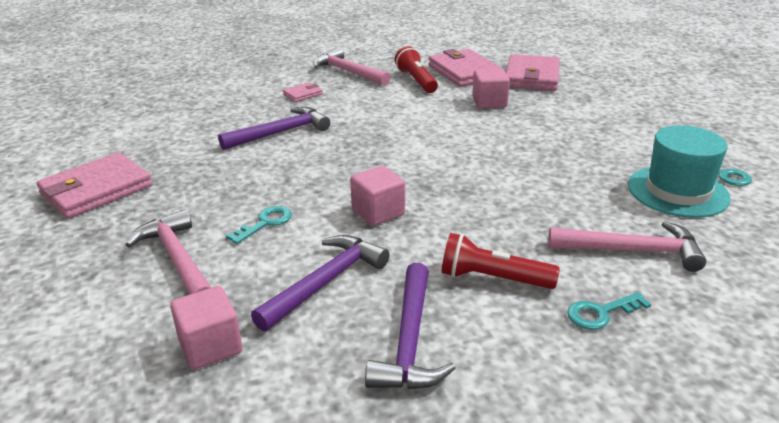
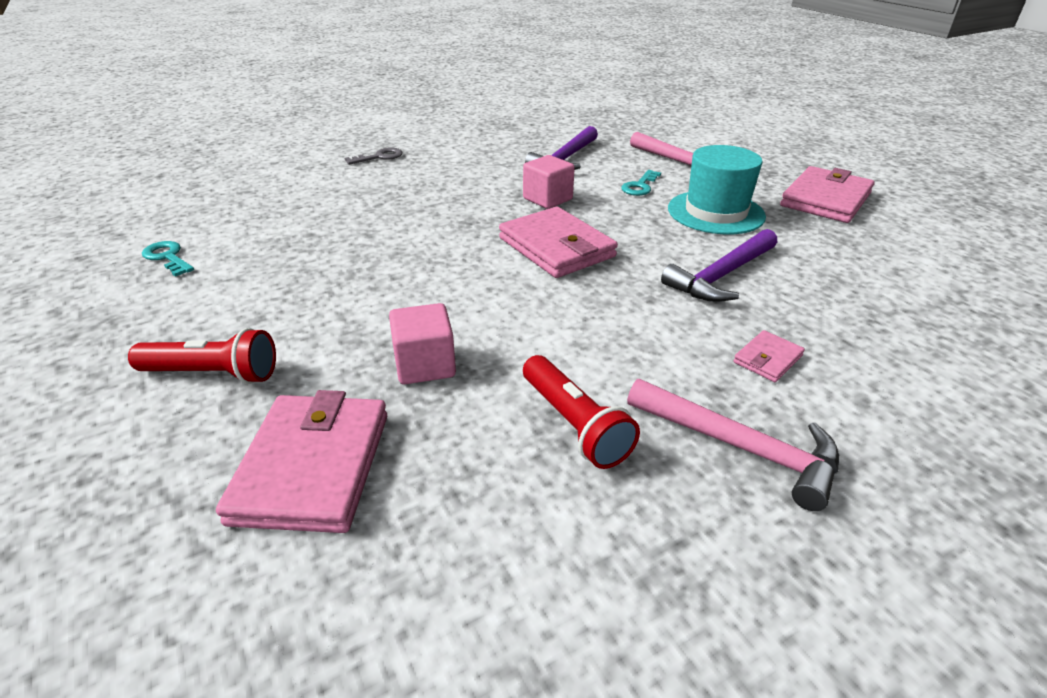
camera: 170 degrees right, 5 degrees up
pink cube [170,286,243,369] -> none
purple hammer [365,263,456,389] -> none
pink wallet [428,49,501,87] -> pink wallet moved to [499,207,618,278]
red flashlight [441,233,560,289] -> red flashlight moved to [128,328,276,384]
pink hammer [548,221,706,272] -> none
turquoise key [567,292,651,330] -> grey key [344,147,402,165]
turquoise hat [628,125,731,218] -> turquoise hat moved to [668,145,766,235]

